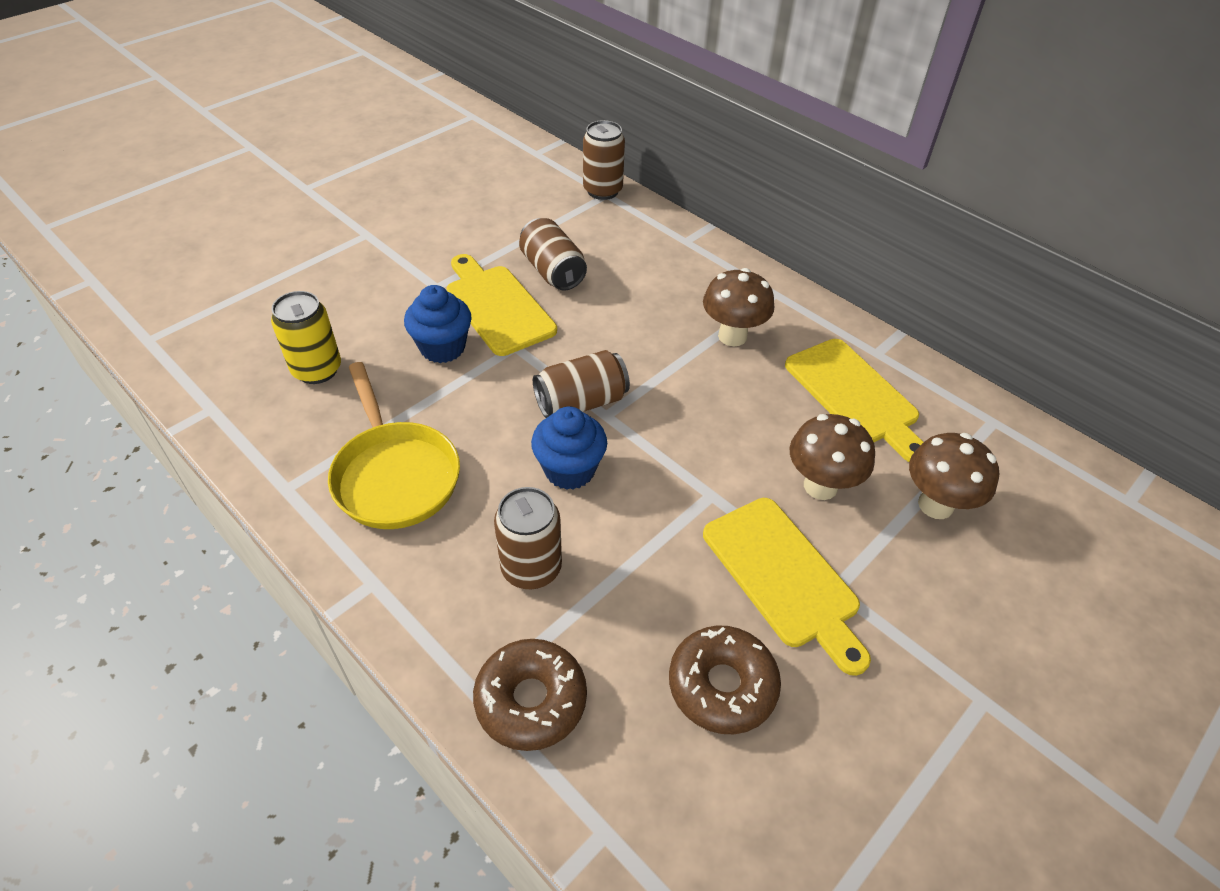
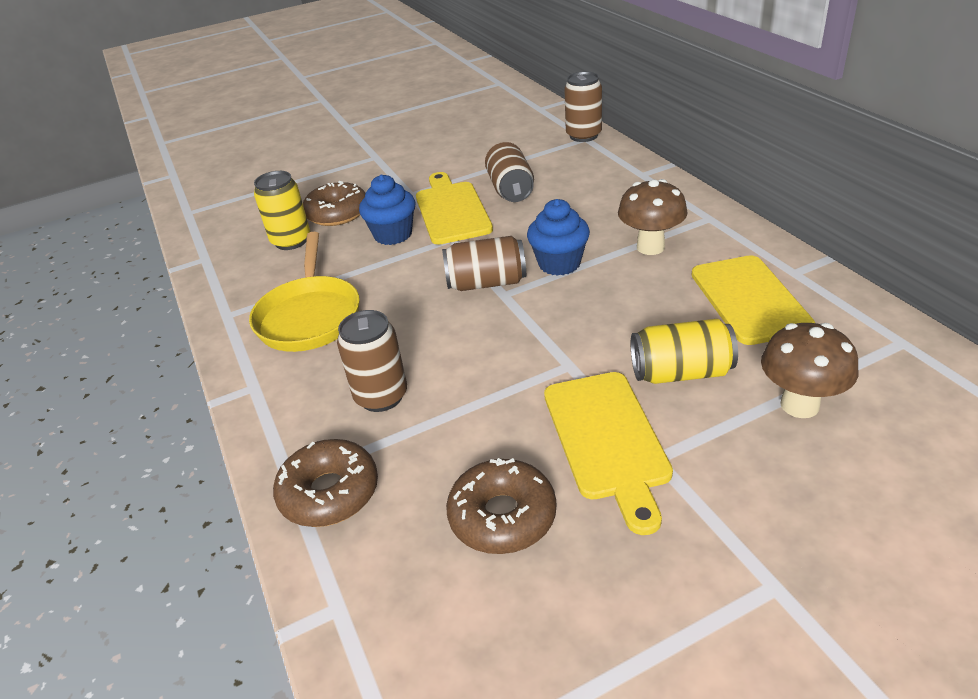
camera: 25 degrees right, 10 degrees down
blue cupcake [531,406,607,490] -> blue cupcake moved to [527,199,590,276]
brown mushroom [790,414,875,500] -> yellow can [631,319,738,384]
none -> brown donut [303,181,365,226]

